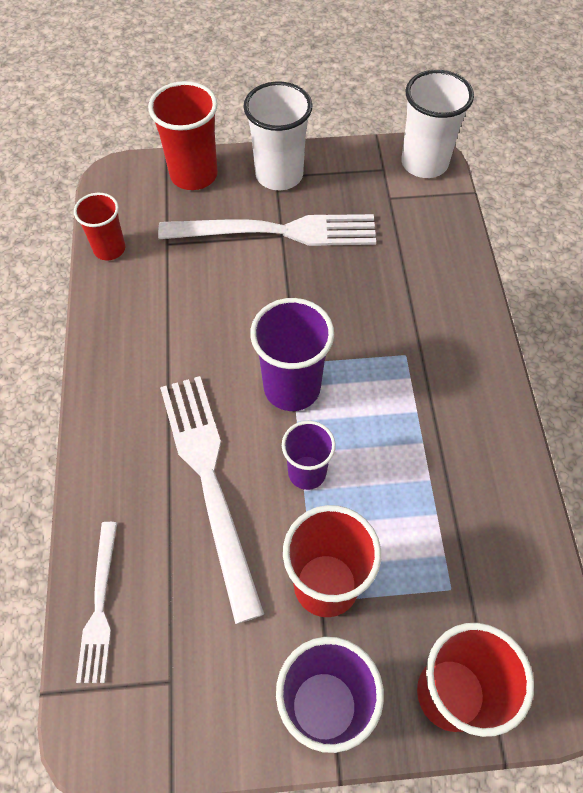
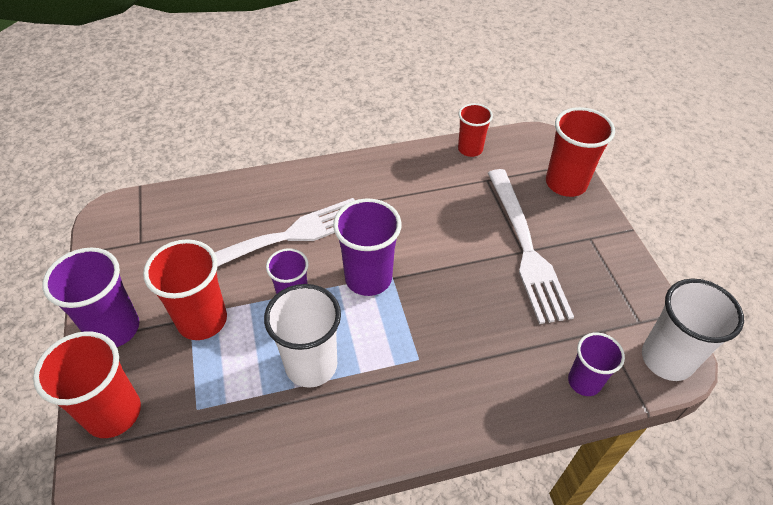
camera: 80 degrees right, 10 degrees down
white fork [76,522,117,683] -> none
white cup [243,81,312,190] -> white cup moved to [264,284,341,388]
none -> purple cup [568,332,625,396]

